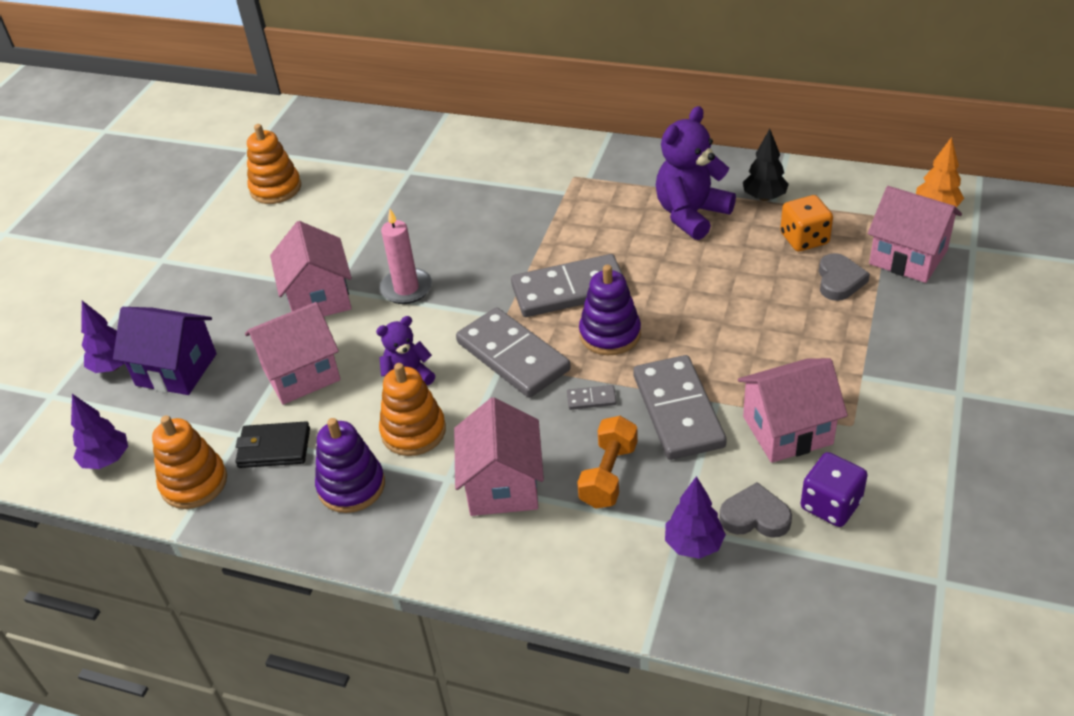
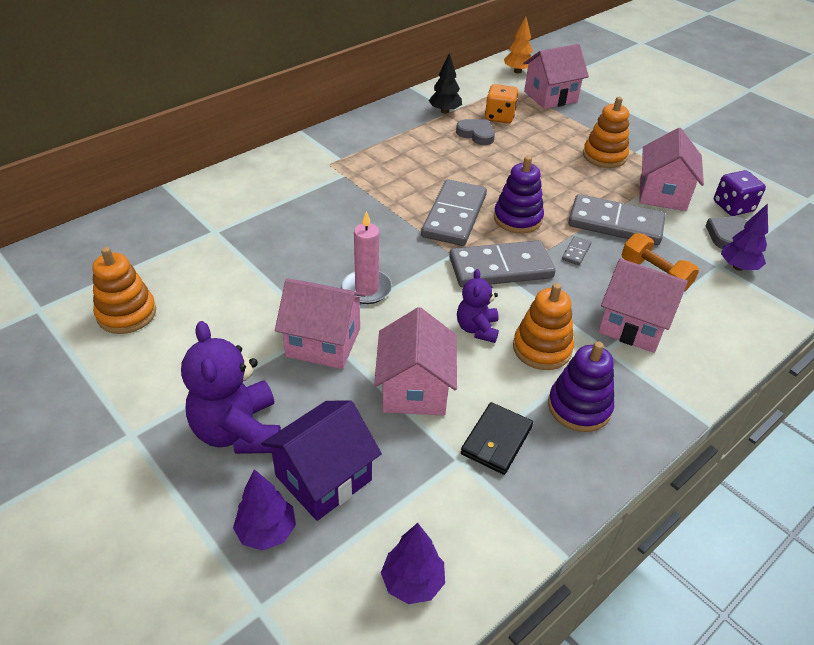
camera: 65 degrees left, 0 degrees up
orange stacking toy [152,415,227,509] -> orange stacking toy moved to [583,97,629,168]
purple teddy bear [656,106,736,240] -> purple teddy bear moved to [181,321,281,454]
grey heart [819,253,870,301] -> grey heart moved to [456,119,495,145]

